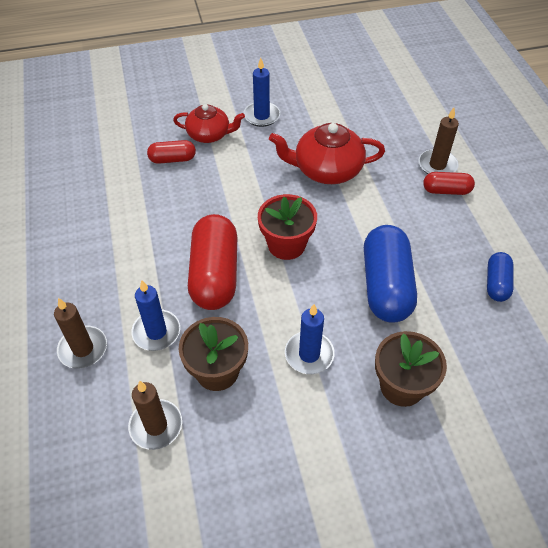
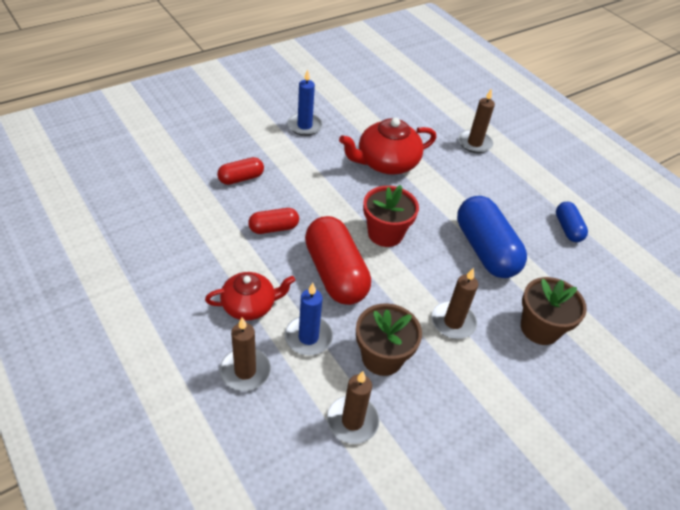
camera: 25 degrees left, 5 degrees down
red teapot [173,104,245,143] -> red teapot moved to [205,272,295,321]
blue candle [285,304,335,374] -> brown candle [432,268,478,339]
red capsule [423,172,475,195] -> red capsule moved to [248,208,299,234]

